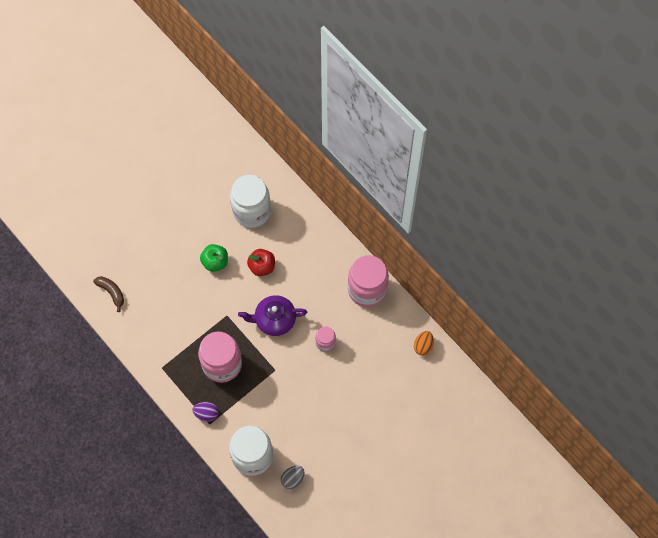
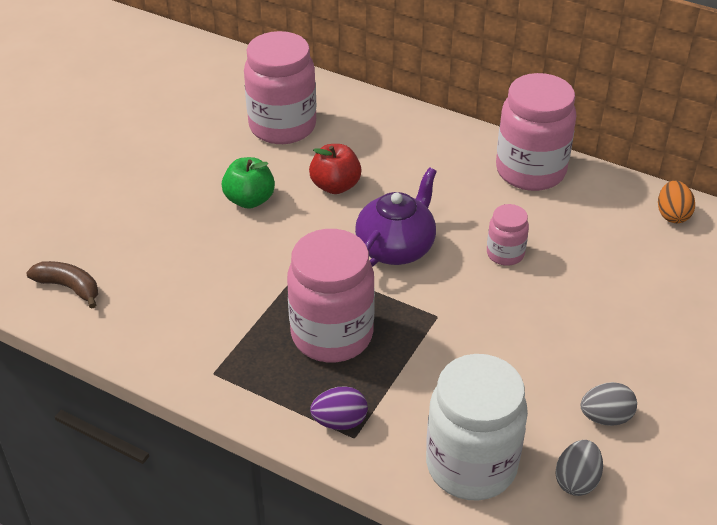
camera: 20 degrees left, 25 degrees down
white jar [230,175,271,228] -> pink jar [244,31,316,144]
purple teapot [238,295,307,336] -> purple teapot turned 150 degrees clockwise [355,167,437,267]
none -> grey egg [580,382,637,426]

